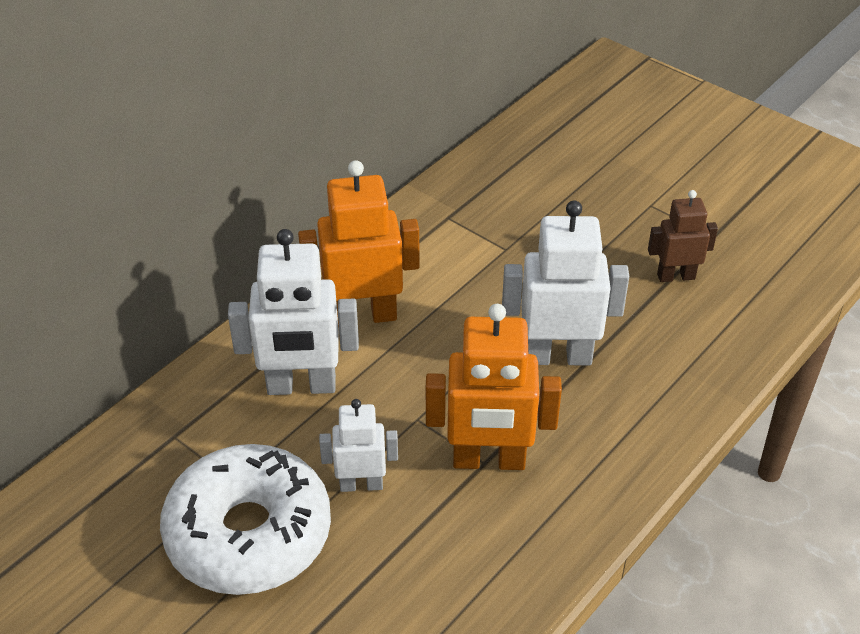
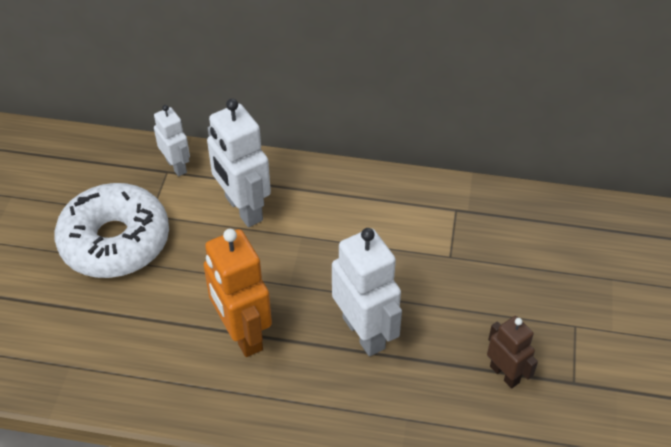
camera: 60 degrees right, 5 degrees up
orange robot [298,160,420,327] -> none
white robot [319,399,398,492] -> white robot moved to [154,105,190,176]

